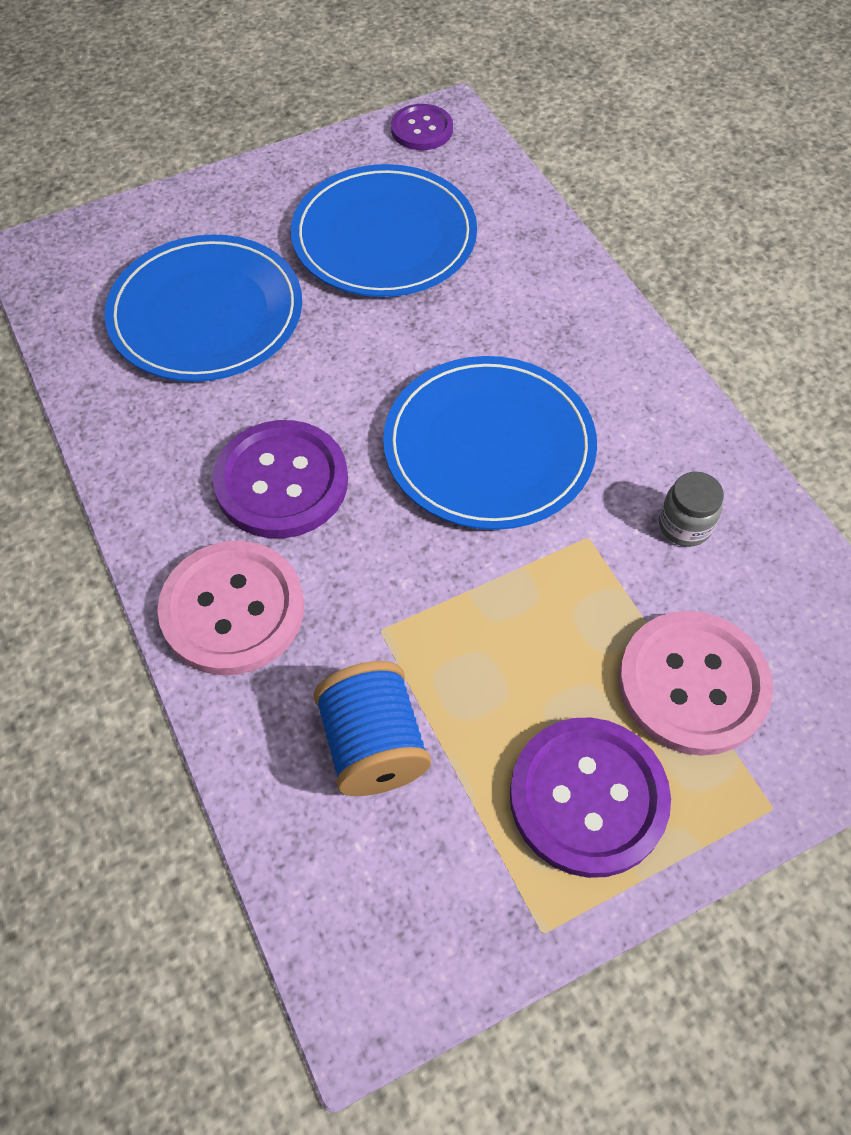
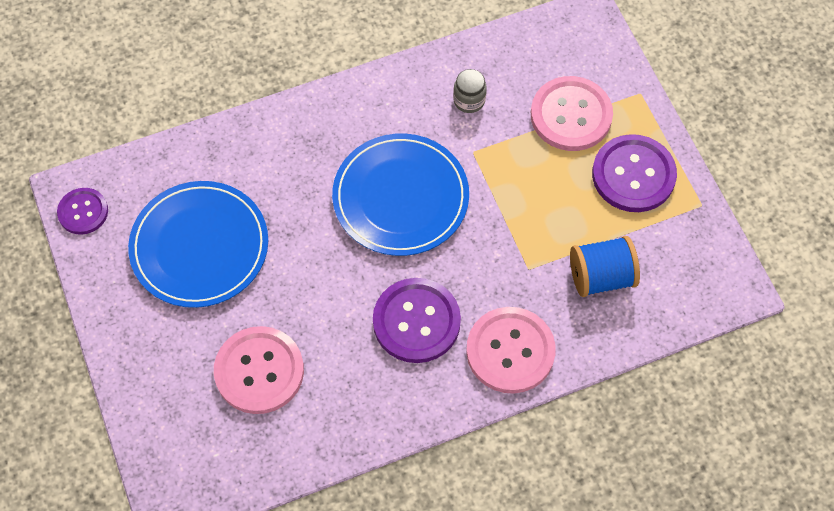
camera: 85 degrees left, 5 degrees up
blue plate [104,234,302,382] -> pink button [214,326,304,414]

